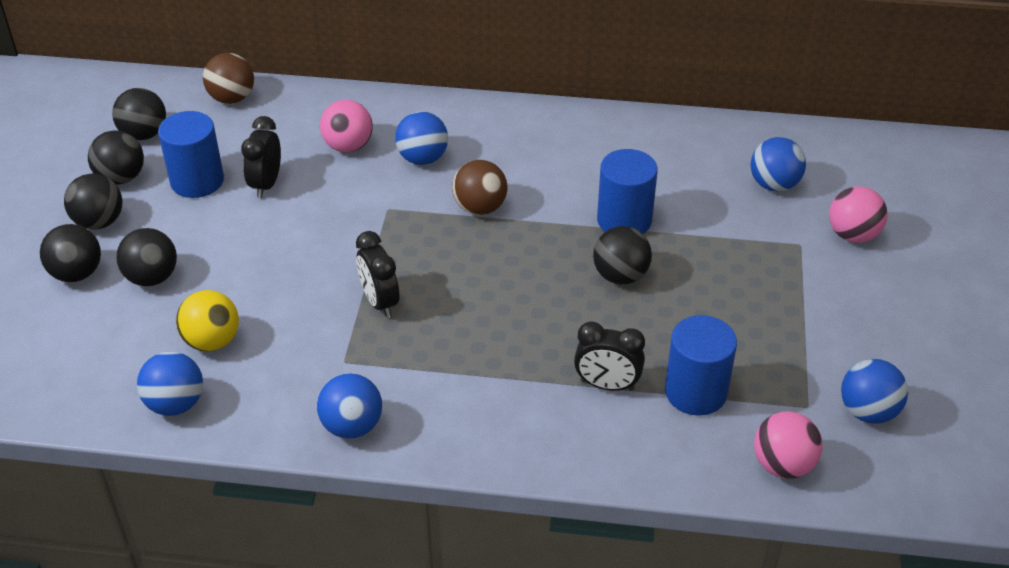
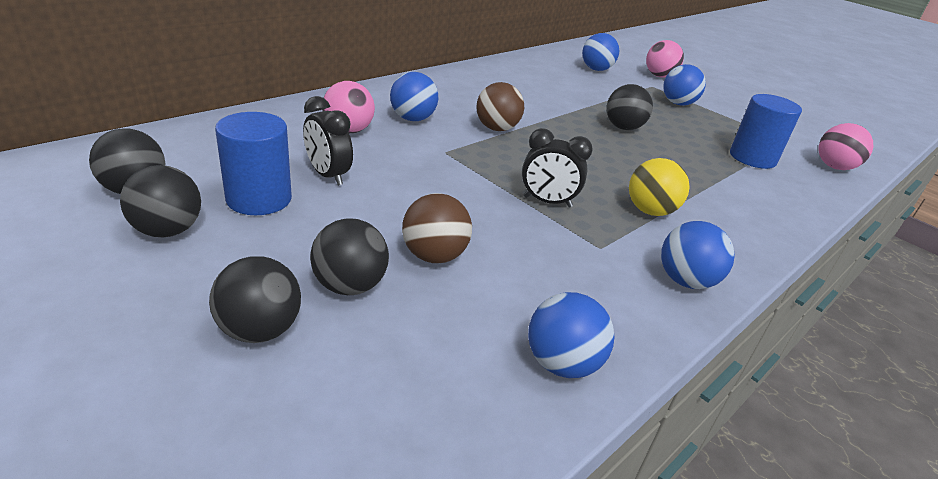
camera: 55 degrees left, 10 degrees down
black ball [64,174,123,229] -> none
yellow ball [176,290,239,351] -> yellow ball moved to [629,158,690,216]
brown ball [203,53,254,104] -> brown ball moved to [402,193,472,263]
black clock [574,321,645,391] -> none
blue cylinder [597,149,658,234] -> none
blue ball [841,359,908,424] -> blue ball moved to [663,64,706,105]

